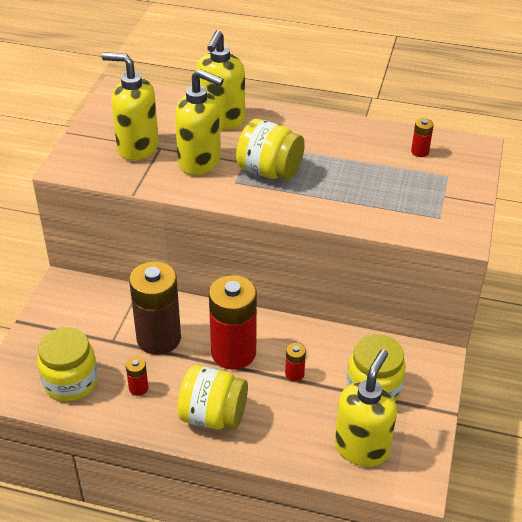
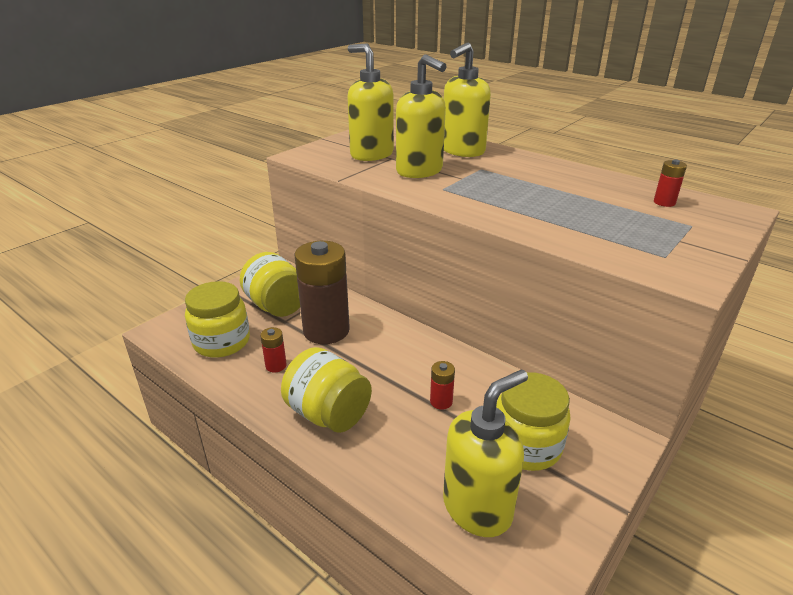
camera: 25 degrees right, 10 degrees down
red battery [209,275,257,370] -> none
yellow jar [236,119,305,180] -> yellow jar moved to [240,252,300,317]

